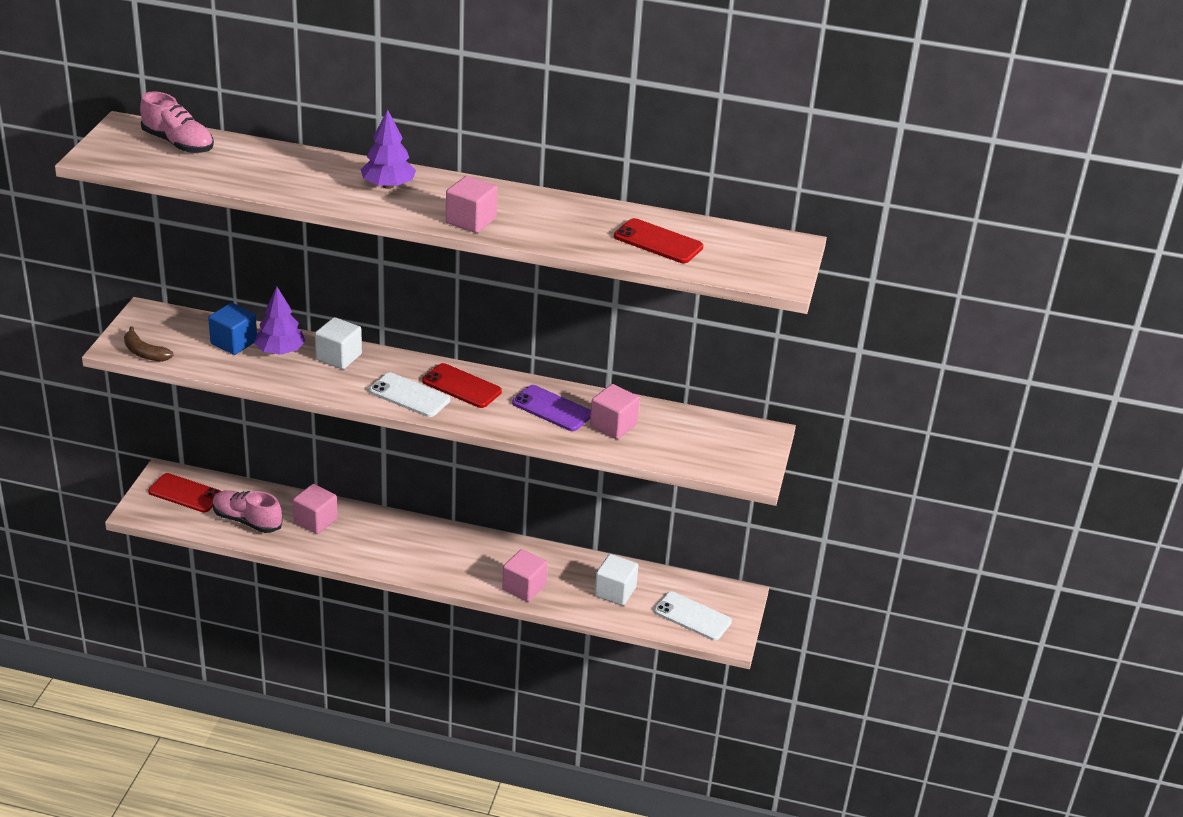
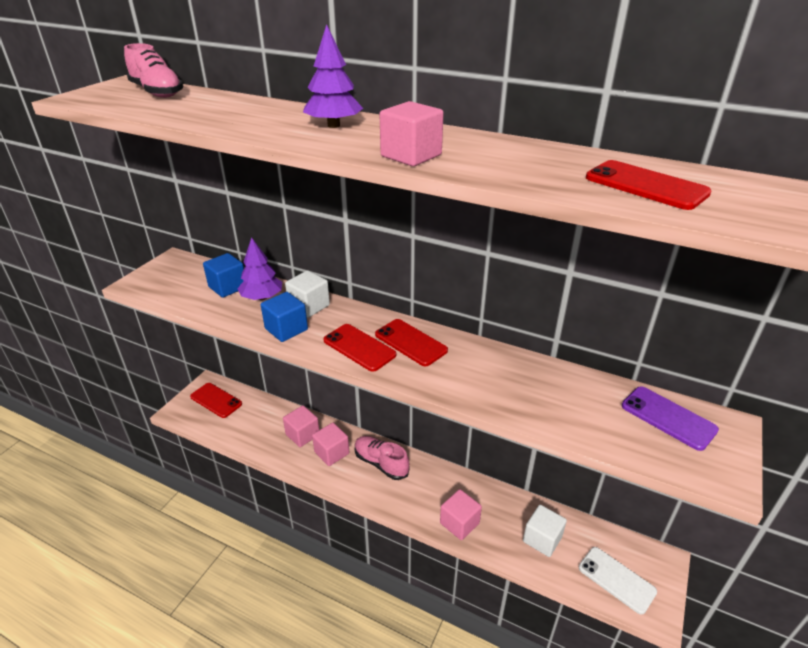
camera: 15 degrees right, 0 degrees up
brown banana [124,326,174,362] -> none
pink shoe [213,490,282,533] -> pink shoe moved to [355,436,410,480]
white phone [369,373,450,417] -> red phone [323,324,396,372]
purple phone [512,385,591,431] -> purple phone moved to [622,387,719,451]
pink cube [590,384,640,439] -> pink cube moved to [312,423,349,466]
none -> blue cube [261,292,308,342]

